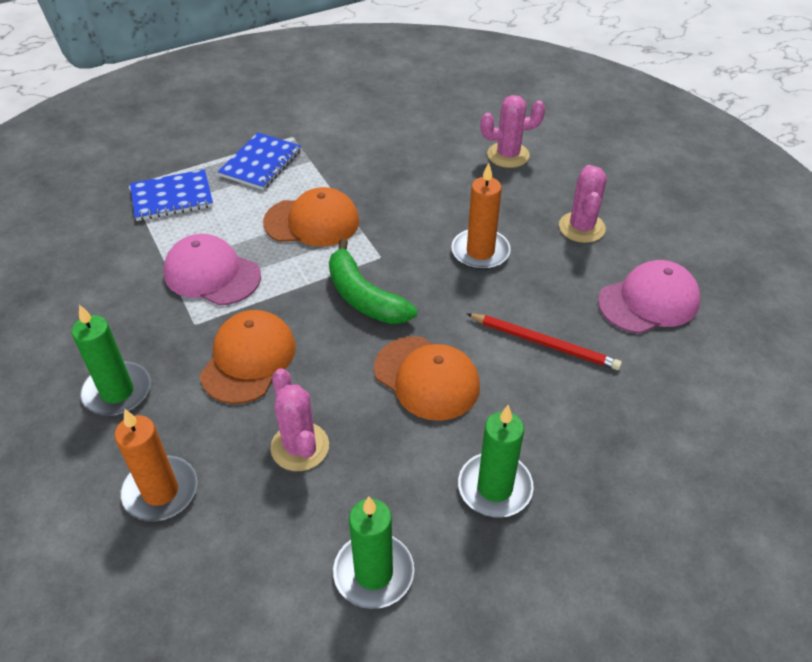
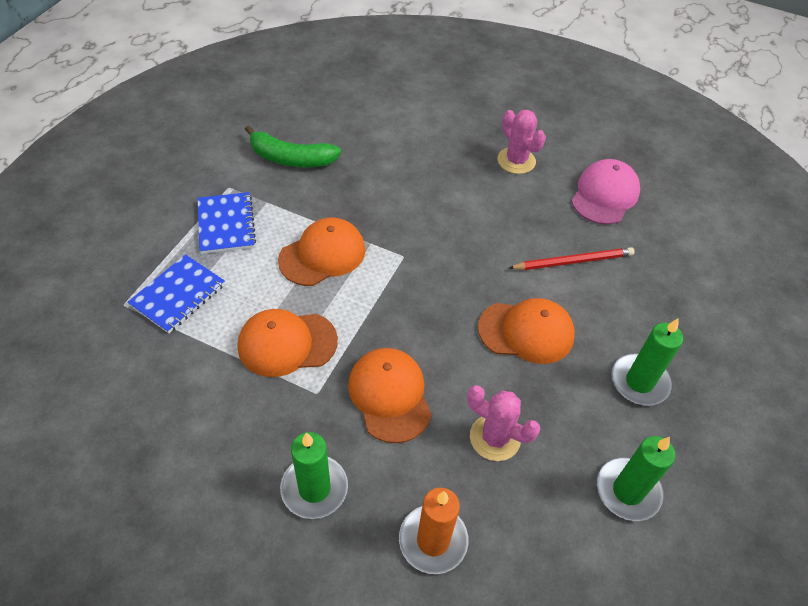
camera: 40 degrees left, 5 degrees up
pink cap [164,234,261,306] -> orange cap [238,309,338,377]
green banana [329,239,417,324] -> green banana moved to [245,125,341,168]
orange candle [451,163,511,270] -> none
pink cactus [480,95,545,168] -> none

